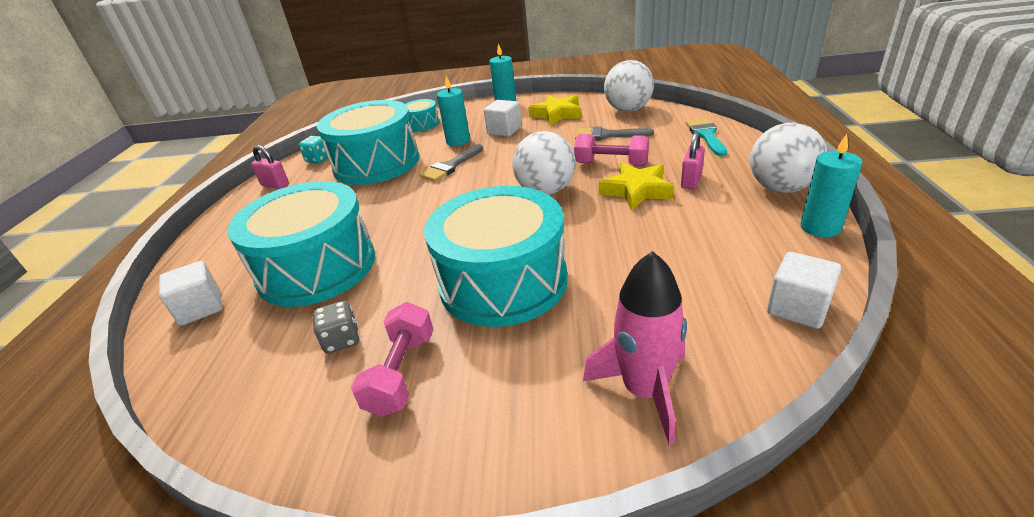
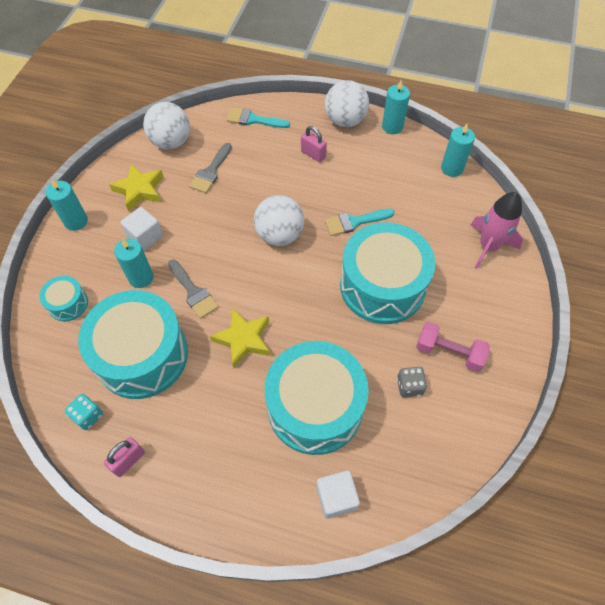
camera: 80 degrees left, 25 degrees up
pink dumbbell [574,134,649,166] -> none
yellow star [599,162,674,211] -> yellow star moved to [210,308,270,368]
white cube [767,252,841,329] -> turquoise candle [441,124,475,177]
none -> turquoise brush [325,209,395,236]

